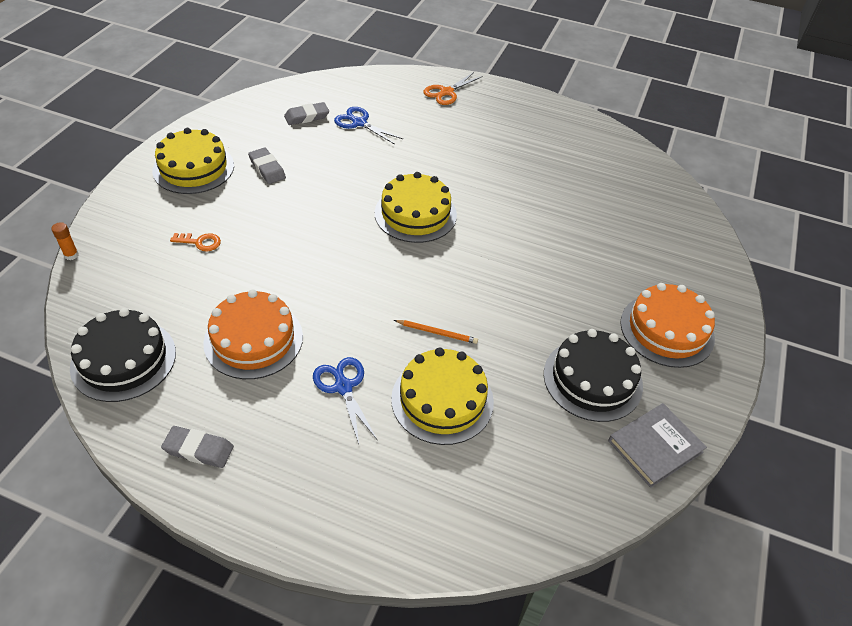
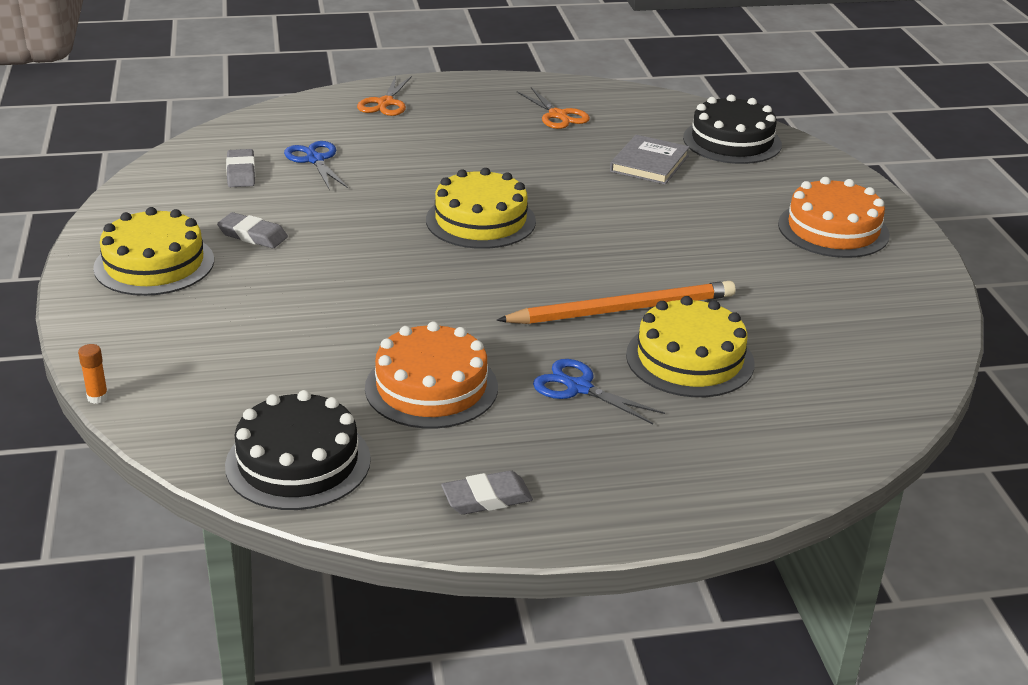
camera: 30 degrees left, 15 degrees down
orange key [170,233,221,251] -> none
grey eraser [284,102,329,125] -> grey eraser turned 45 degrees counterclockwise [226,149,256,187]
blue scissors [334,107,403,144] -> blue scissors turned 60 degrees clockwise [284,141,348,189]
orange pencil [394,320,478,344] -> orange pencil [496,281,736,324], size x2.25
black cake [544,329,643,422] -> black cake moved to [683,95,782,164]
grey book [608,403,707,488] -> grey book moved to [610,135,690,185]
none -> orange scissors [517,87,590,129]

